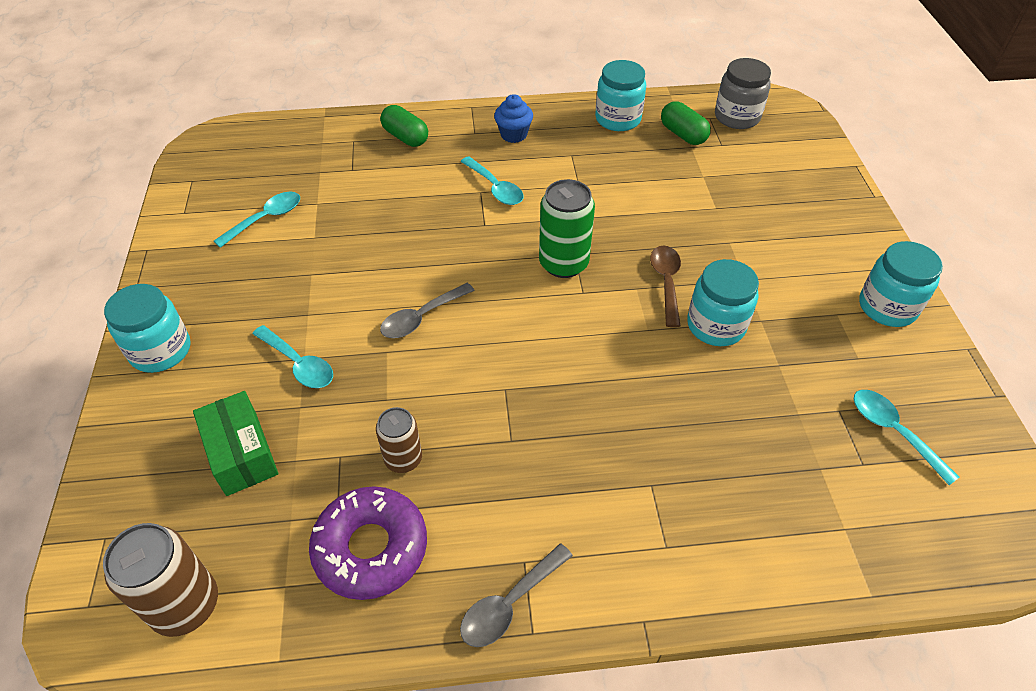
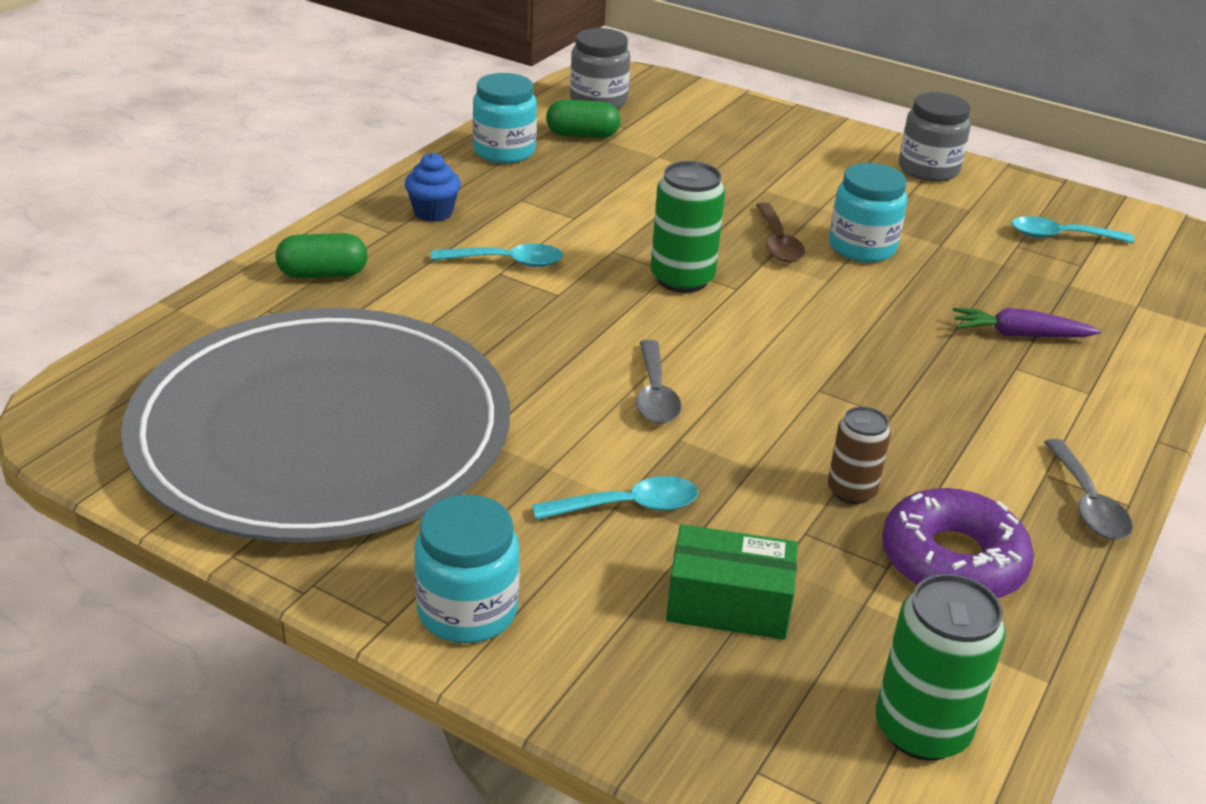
camera: 55 degrees left, 15 degrees down
brown can [103,523,218,637] -> green can [876,574,1006,761]
turquoise spoon [214,192,300,248] -> grey plate [121,308,510,542]
brown spoon [650,245,681,327] -> brown spoon turned 135 degrees counterclockwise [756,203,805,263]
turquoise jar [859,241,943,327] -> grey jar [899,92,971,182]
none -> purple carrot [953,308,1101,338]

